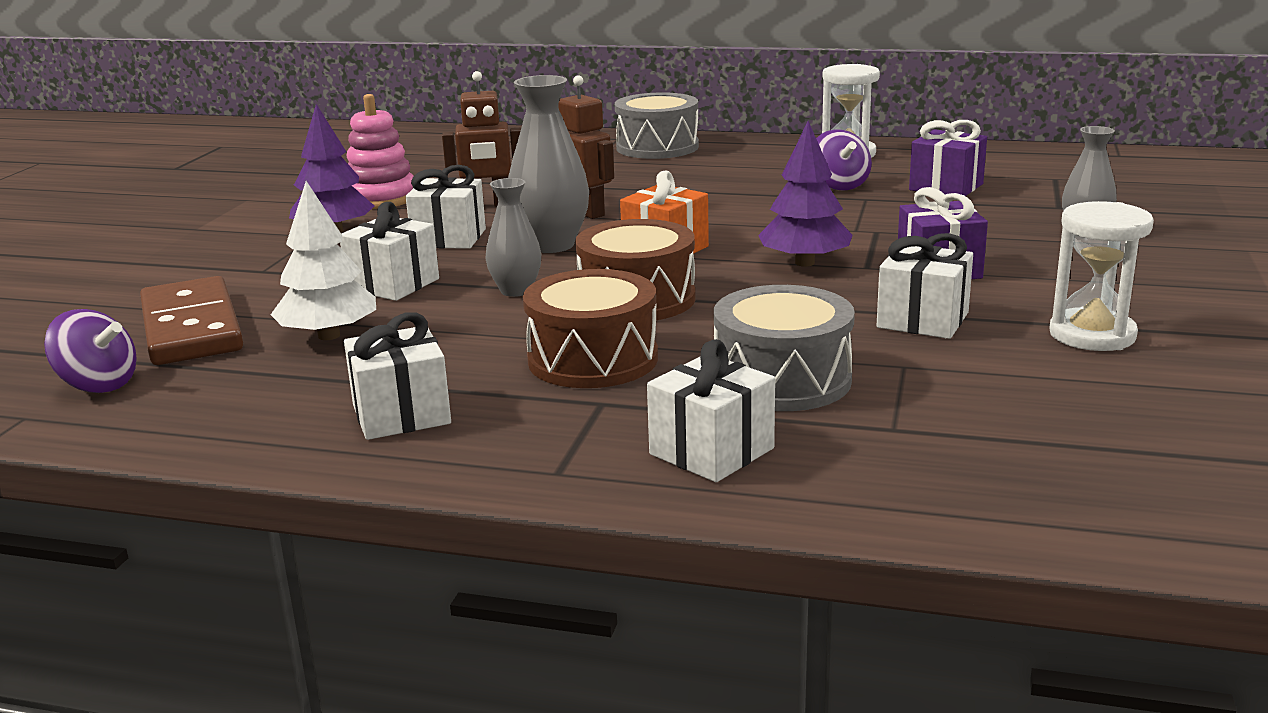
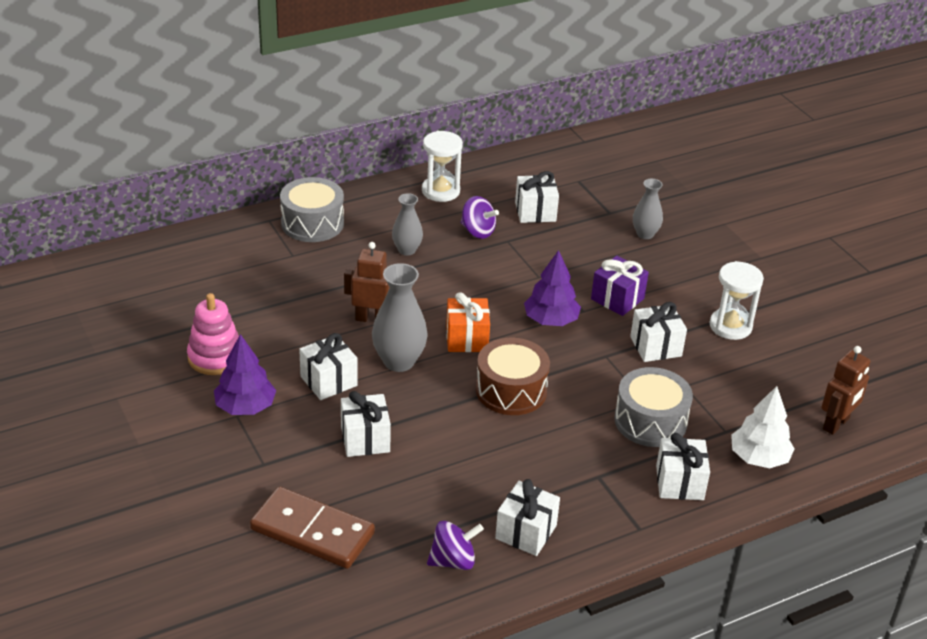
camera: 45 degrees left, 15 degrees up
purple spinning top [44,309,136,393] -> purple spinning top moved to [427,521,484,570]
white tree [271,181,376,340] -> white tree moved to [731,386,795,468]
brown robot [442,71,521,207] -> brown robot moved to [821,346,870,435]
grey vase [485,178,541,297] -> grey vase moved to [392,193,423,256]
brown drum [523,269,658,388] -> none
purple gift [909,120,987,196] -> white gift [515,171,559,223]

